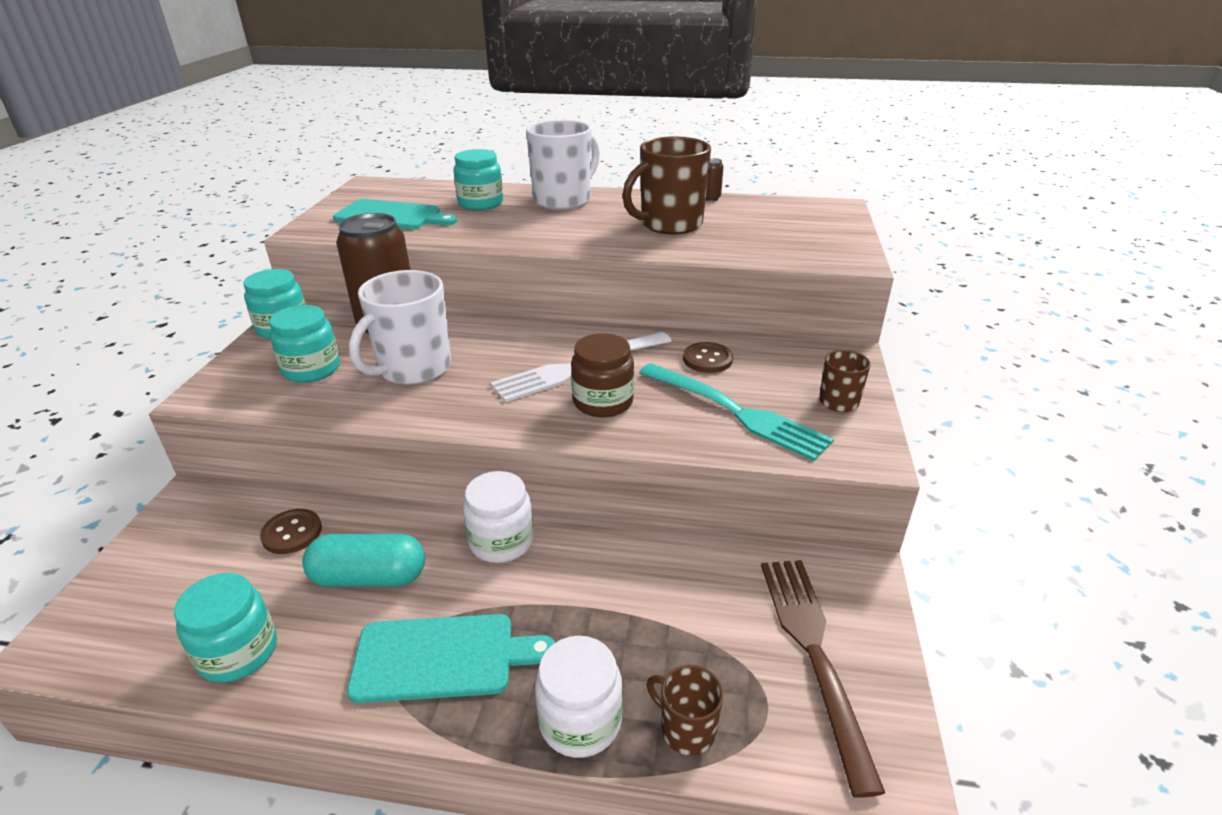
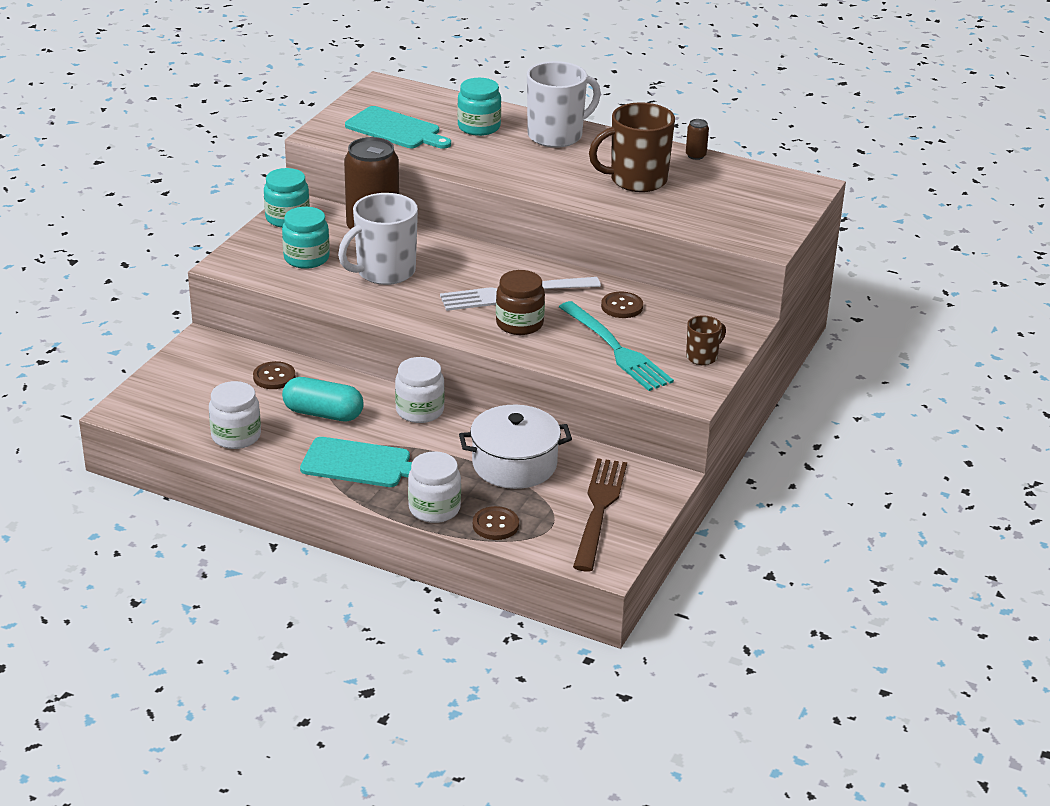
camera: 15 degrees right, 0 degrees up
turquoise jar [174,573,277,683] -> white jar [209,381,261,449]
brown mug [647,665,724,756] -> brown button [473,506,519,540]
none -> white pot [459,405,572,489]

